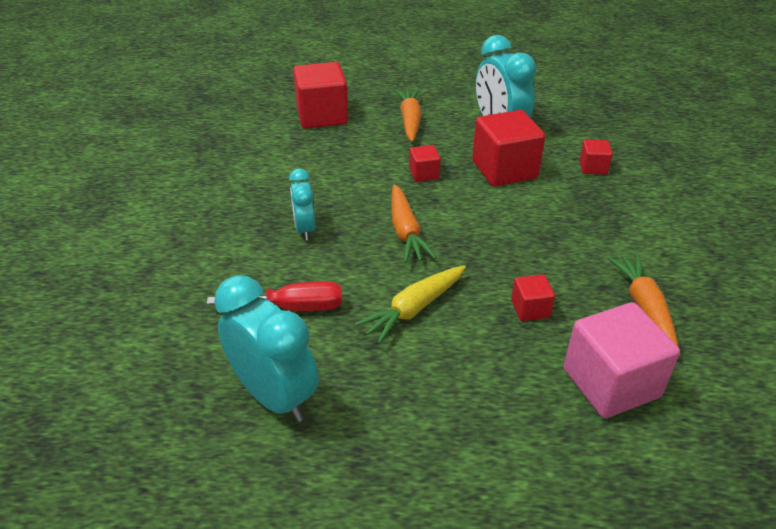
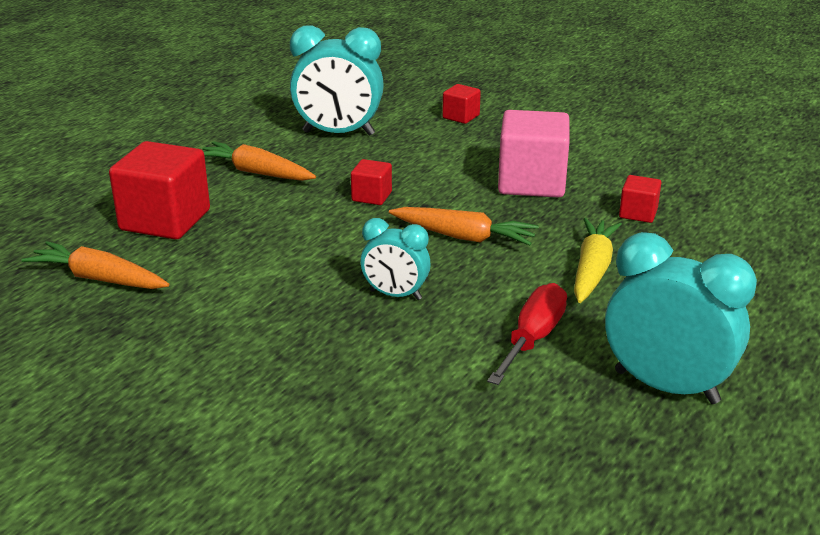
camera: 60 degrees left, 10 degrees down
turquoise clock [214,275,318,422] -> turquoise clock turned 45 degrees clockwise [605,232,757,404]
yellow carrot [355,265,466,344] -> yellow carrot turned 150 degrees counterclockwise [574,218,622,303]
red cube [472,110,545,187] -> none
pink cube [564,302,680,418] -> pink cube moved to [498,110,570,198]
orange carrot [607,254,678,346] -> orange carrot moved to [22,241,169,289]

